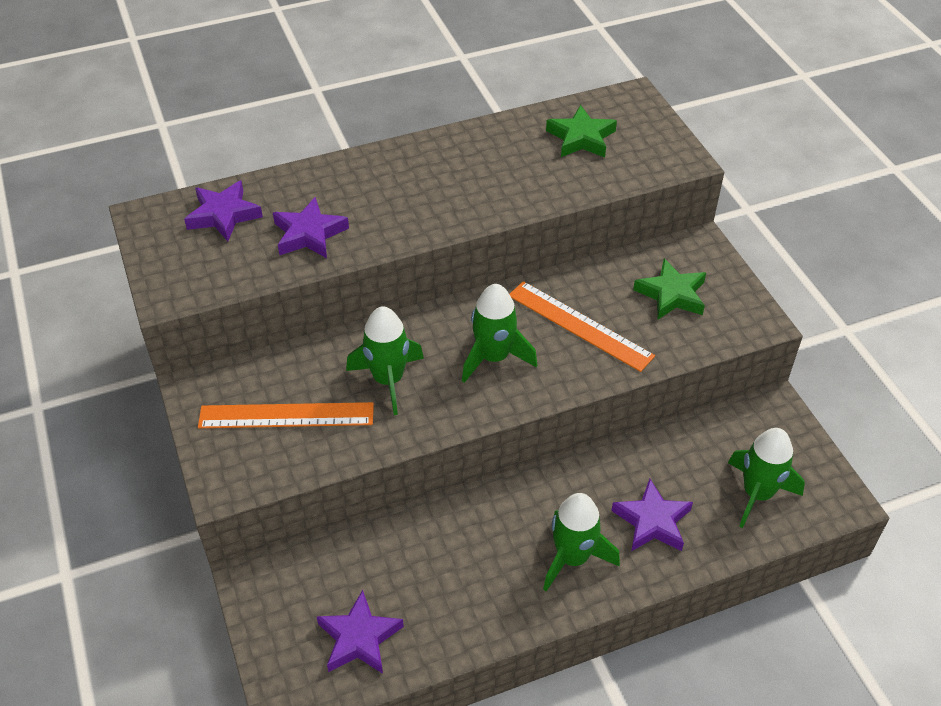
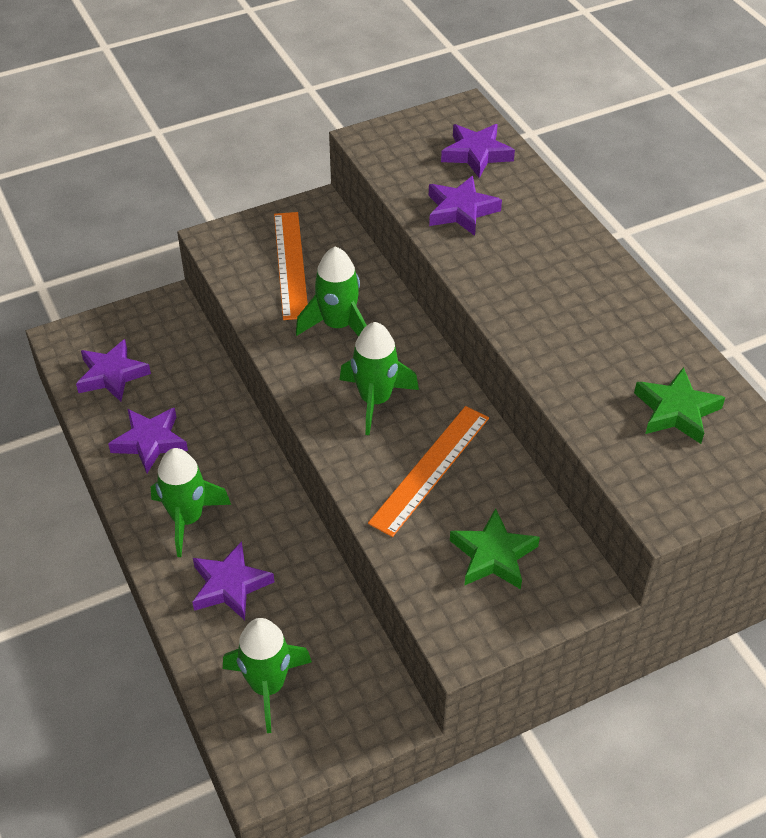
camera: 85 degrees right, 0 degrees up
none -> purple star [108,408,188,473]

